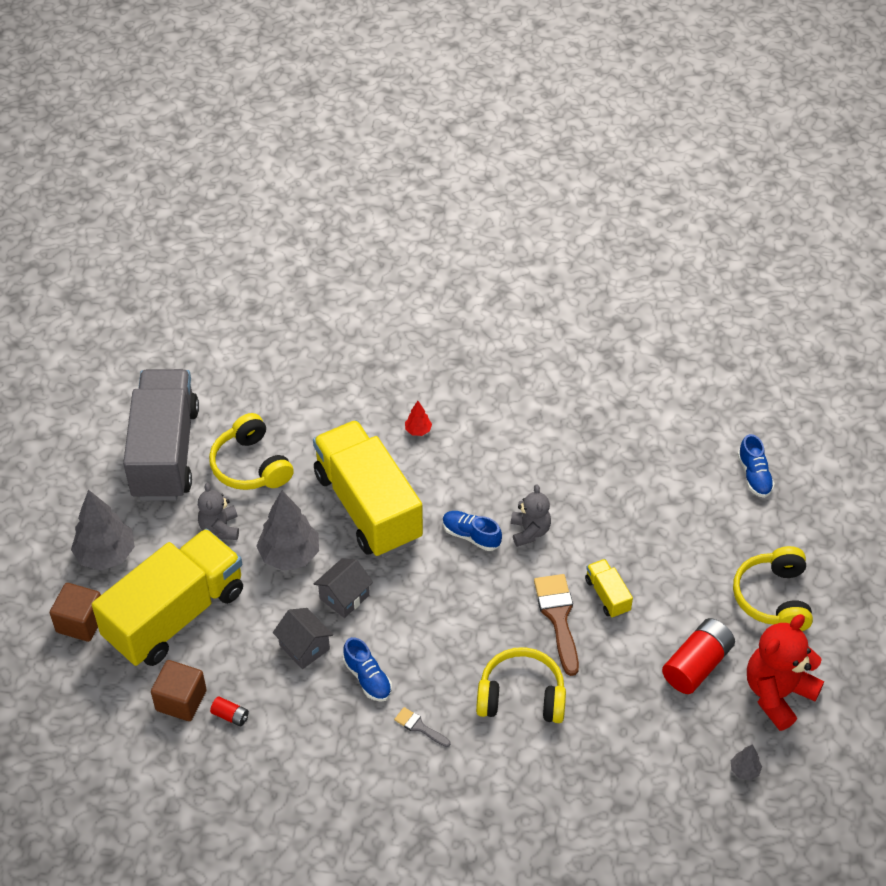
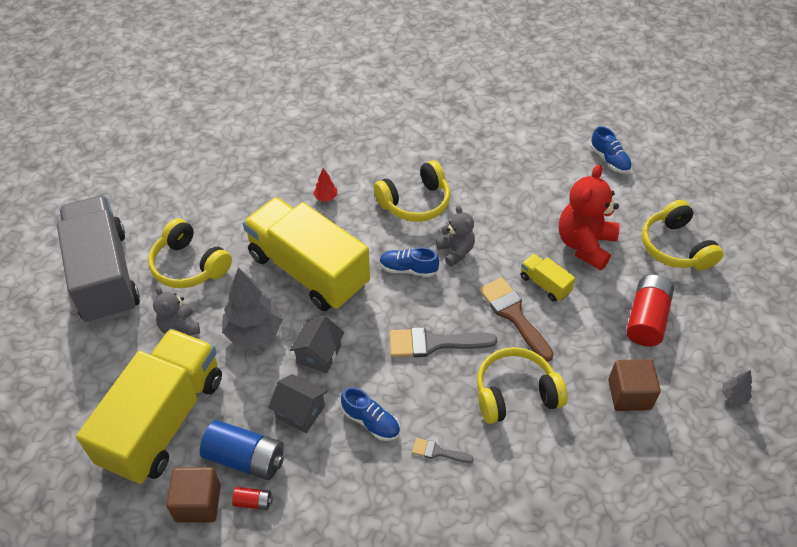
camera: 20 degrees left, 0 degrees up
brown cube [50,583,101,642] -> brown cube moved to [608,359,661,411]
grey tree [71,490,135,570] -> none
red teddy bear [747,614,824,731] -> red teddy bear moved to [559,165,620,270]
none -> blue battery [200,420,284,480]
none -> yellow headphones [374,160,450,222]
none -> grey brush [390,327,498,357]

